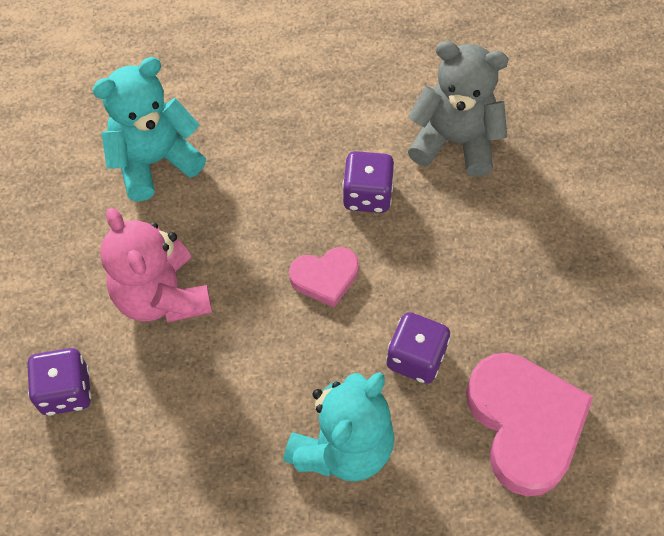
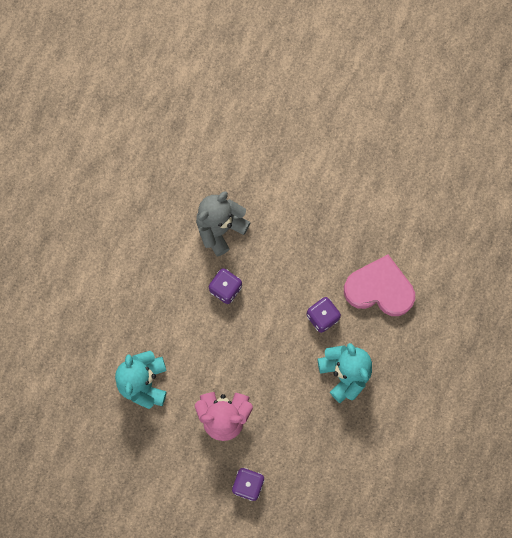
camera: 60 degrees left, 15 degrees up
pink heart [289,247,359,307] -> none

